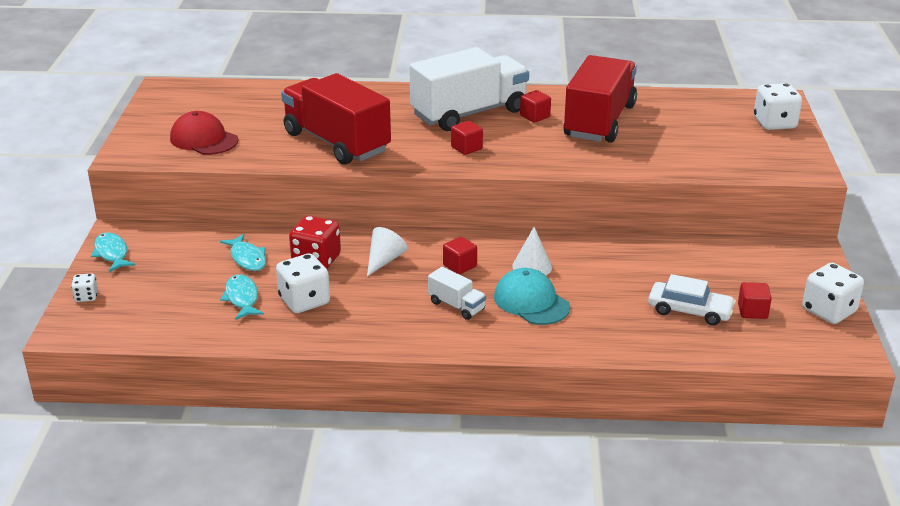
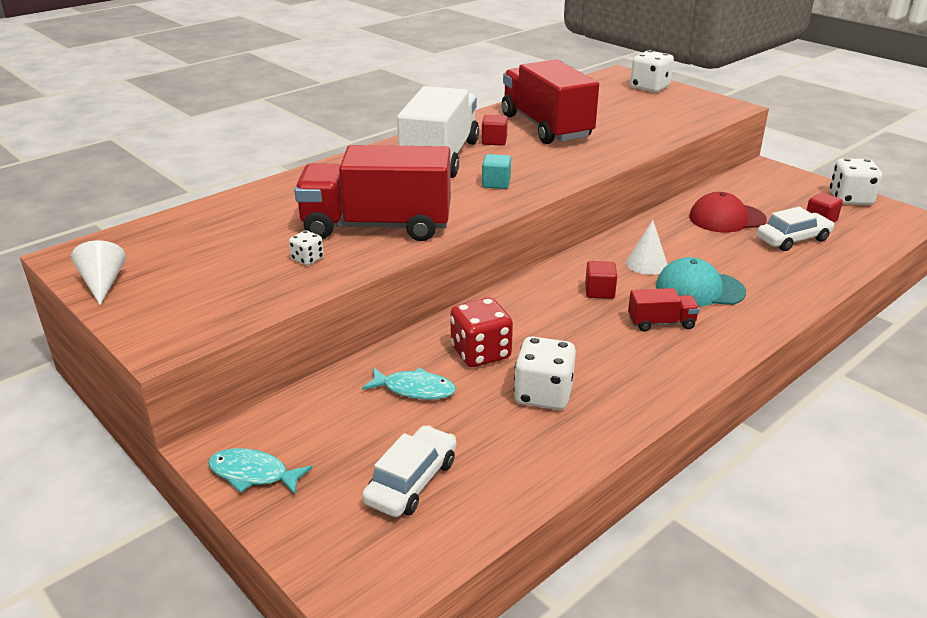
camera: 45 degrees left, 0 degrees up
white dice [71,273,98,302] -> white dice moved to [289,230,324,265]
red cap [170,111,238,155] -> red cap moved to [689,192,767,232]
turquoise fish [220,274,264,320] -> none
white cone [367,227,407,276] -> white cone moved to [71,240,126,305]
white truck [428,267,486,320] -> red truck [628,288,700,332]
red cube [451,121,483,155] -> turquoise cube [482,154,511,189]
none -> white car [362,425,456,517]

